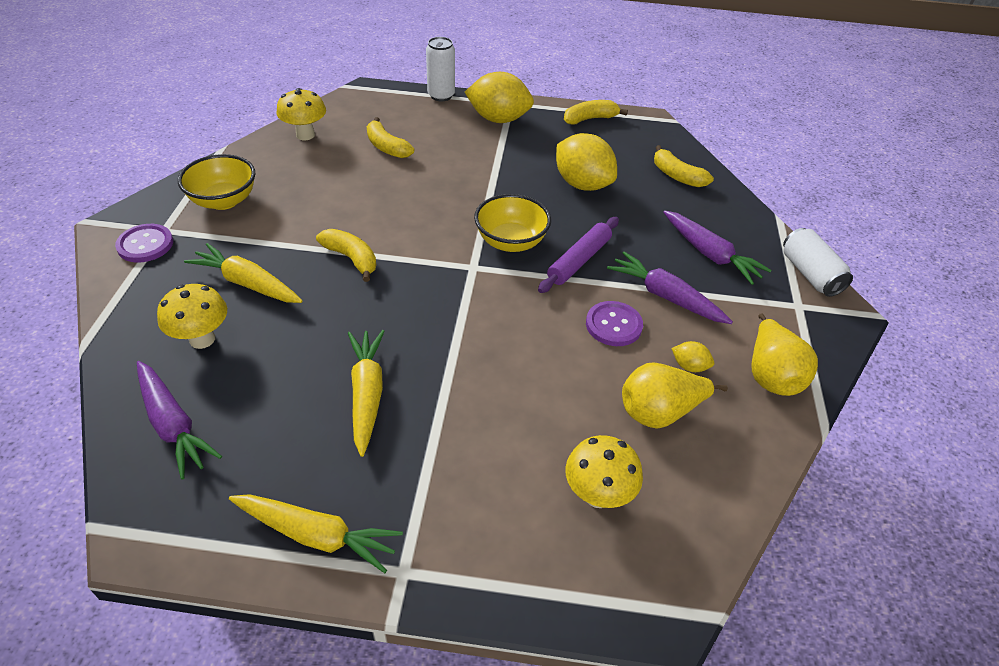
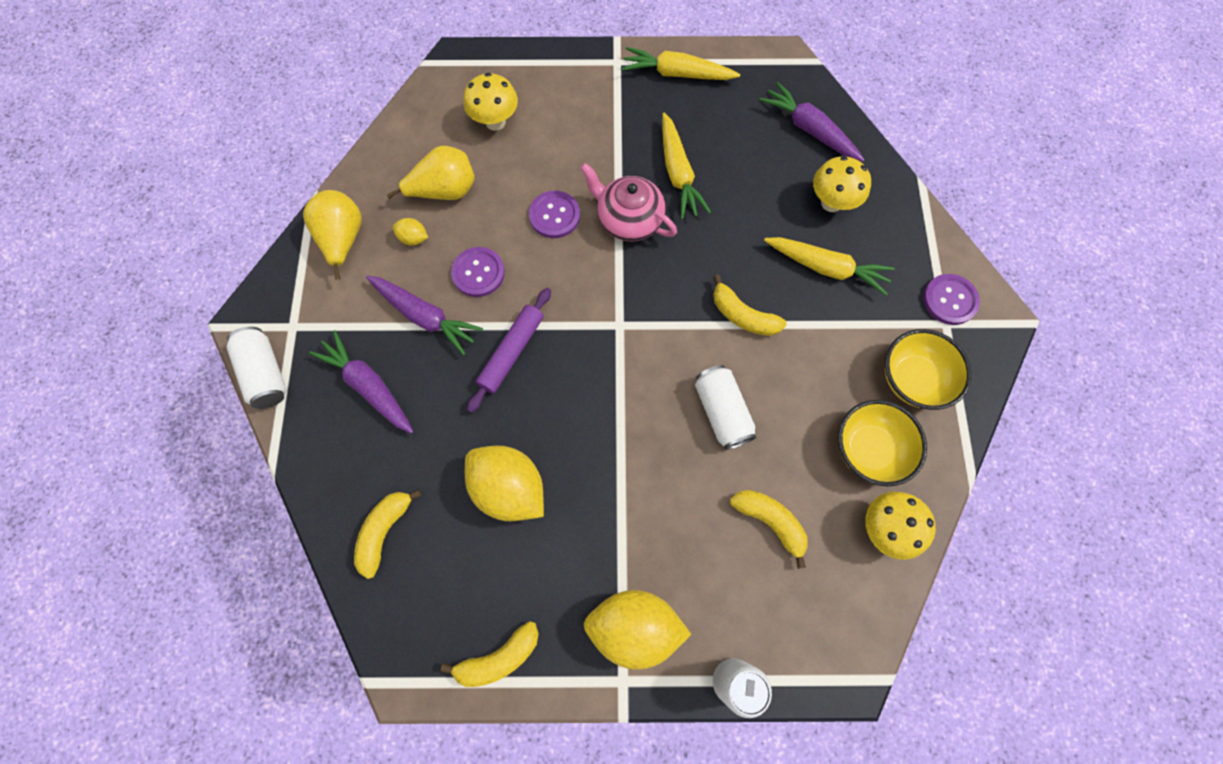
camera: 175 degrees right, 25 degrees up
yellow bowl [474,194,551,252] -> yellow bowl moved to [838,400,927,486]
yellow banana [654,145,714,187] -> yellow banana turned 105 degrees counterclockwise [354,489,422,579]
none -> purple button [529,191,580,238]
none -> pink teapot [580,163,677,241]
none -> white can [695,365,756,450]

